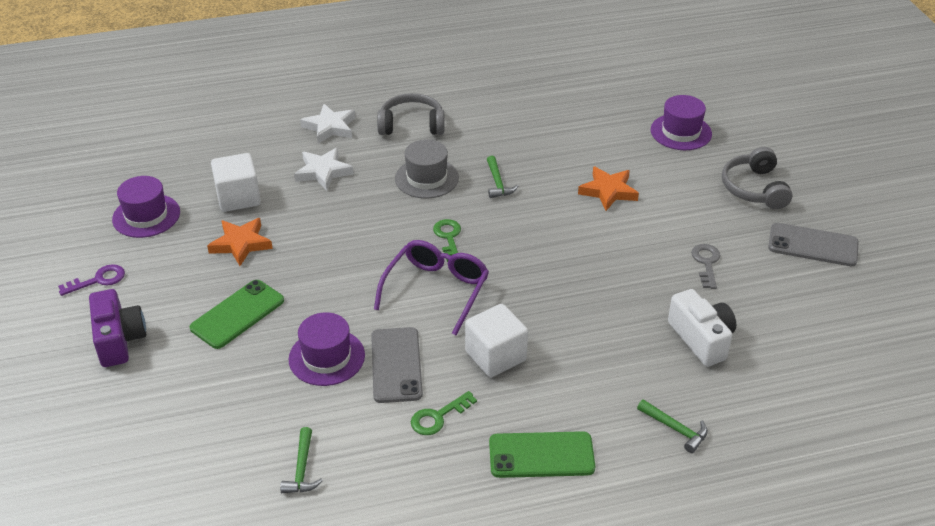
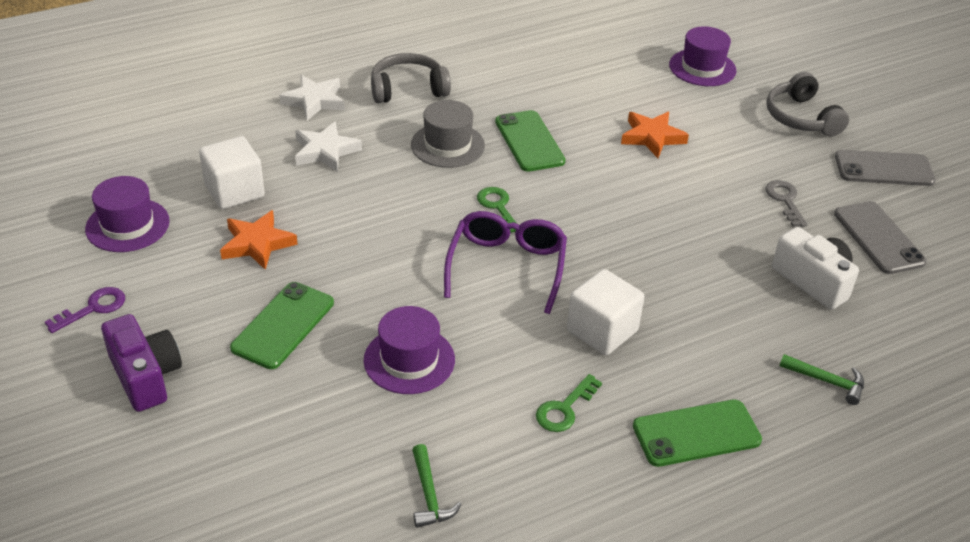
camera: 15 degrees left, 0 degrees up
grey phone [371,327,423,403] -> grey phone moved to [834,201,927,274]
green hammer [487,156,518,198] -> green phone [495,110,566,172]

